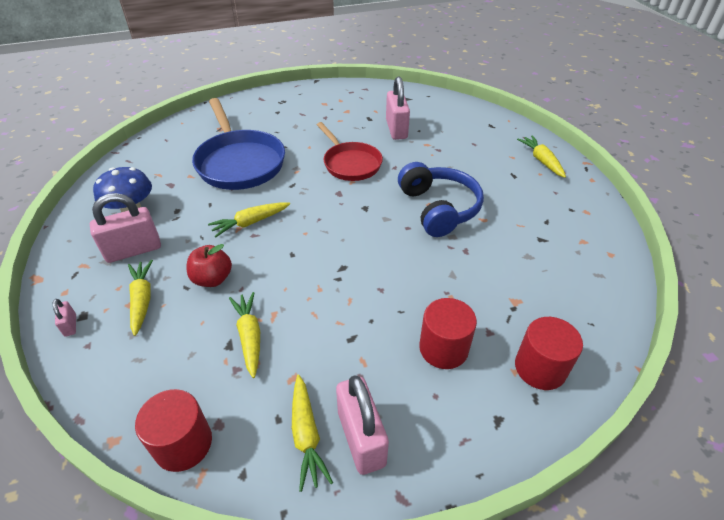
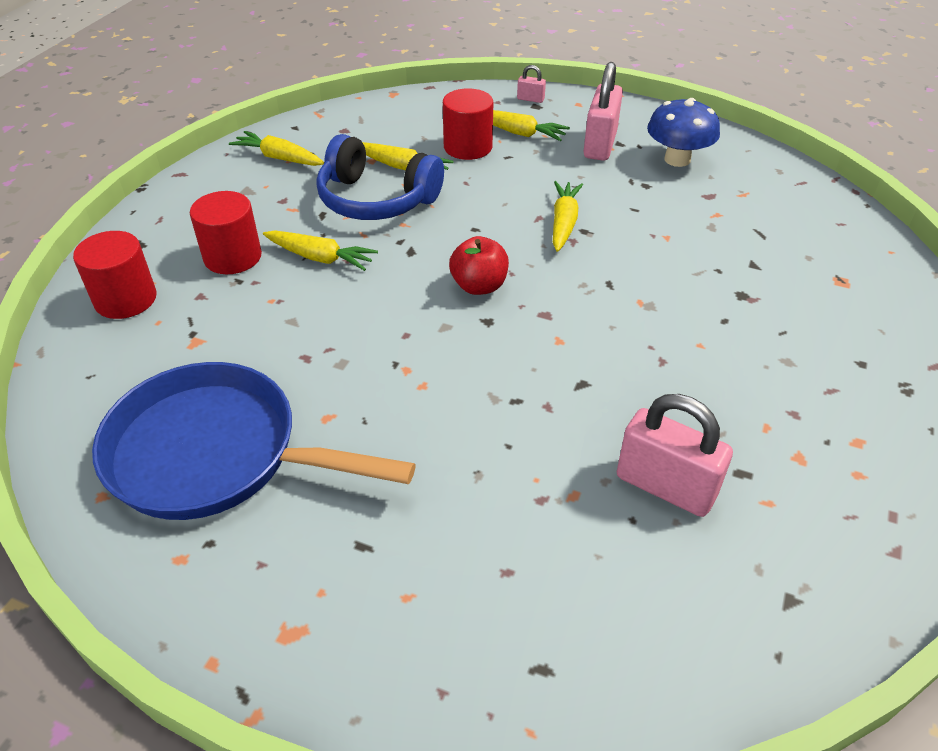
camera: 130 degrees right, 0 degrees up
red cylinder [135,389,212,472] -> red cylinder moved to [443,88,493,160]
red apple [187,244,232,287] -> red apple moved to [449,236,509,295]
blue pan [192,98,285,190] -> blue pan moved to [92,362,416,520]
red pan [317,122,383,181] -> none
pink padlock [336,376,389,475] -> none
blue headphones [398,162,484,237] -> blue headphones moved to [316,134,444,220]
yellow carrot [517,135,566,178] -> yellow carrot moved to [263,230,378,271]

